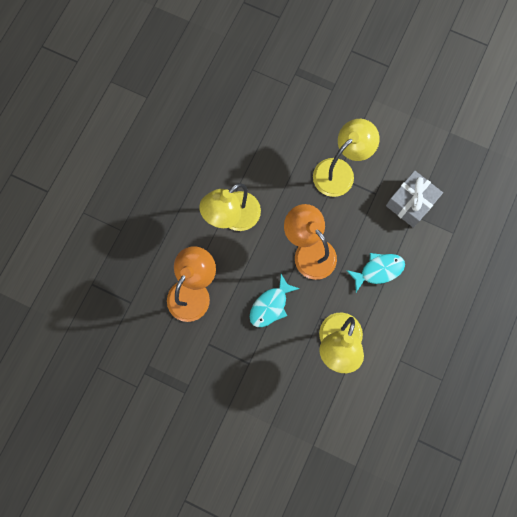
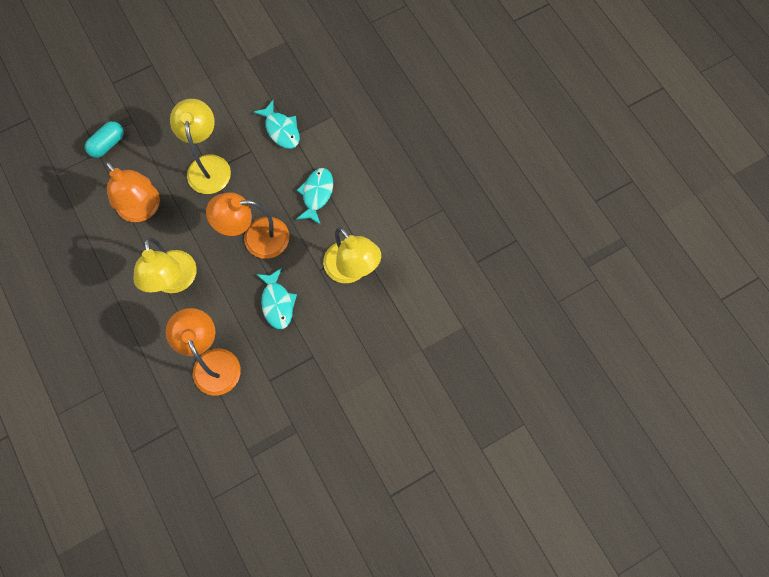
camera: 55 degrees left, 5 degrees down
grey gift [386,170,443,228] -> turquoise fish [253,100,300,149]
none -> turquoise capsule [85,121,124,158]
none -> orange lamp [106,161,160,222]

